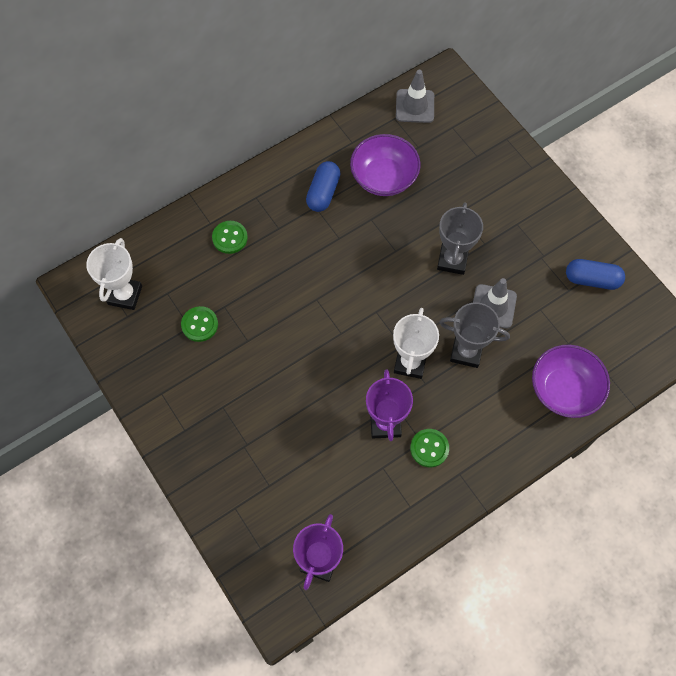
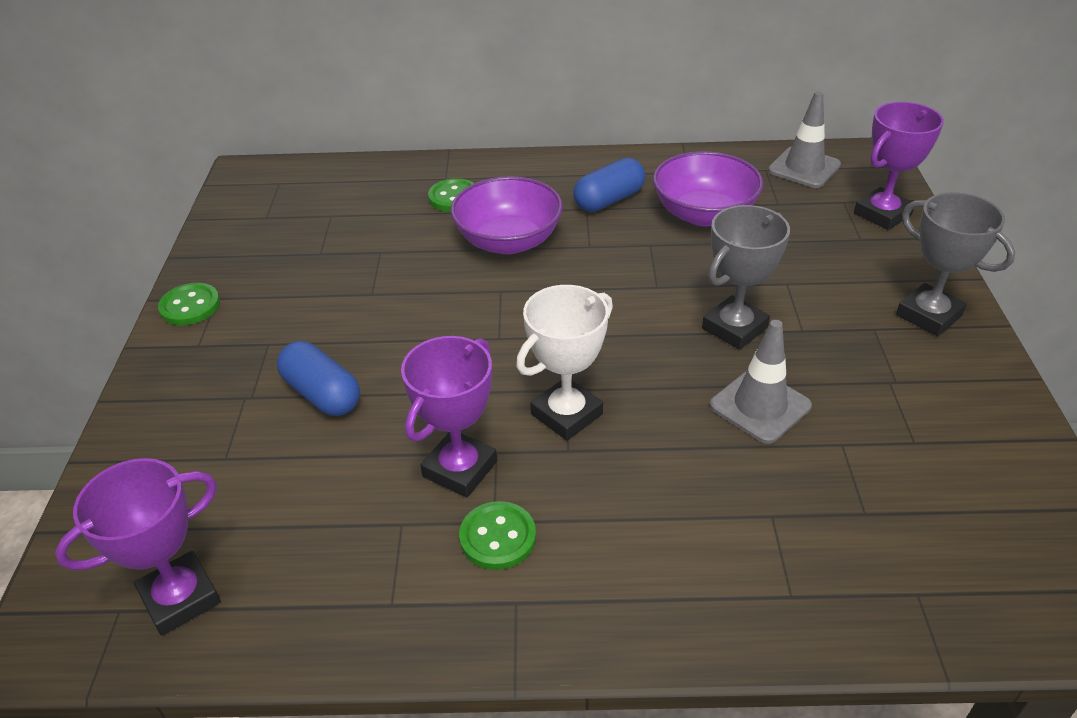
camera: 35 degrees right, 25 degrees down
white trophy [86,238,142,310] -> none
green button [181,306,218,342] -> green button moved to [158,283,220,325]
grey trophy [439,302,510,368] -> grey trophy moved to [896,192,1015,336]
purple bowl [532,345,610,418] -> purple bowl moved to [451,176,563,254]
blue capsule [566,259,625,290] -> blue capsule moved to [277,341,360,416]
none -> purple trophy [854,102,944,230]

